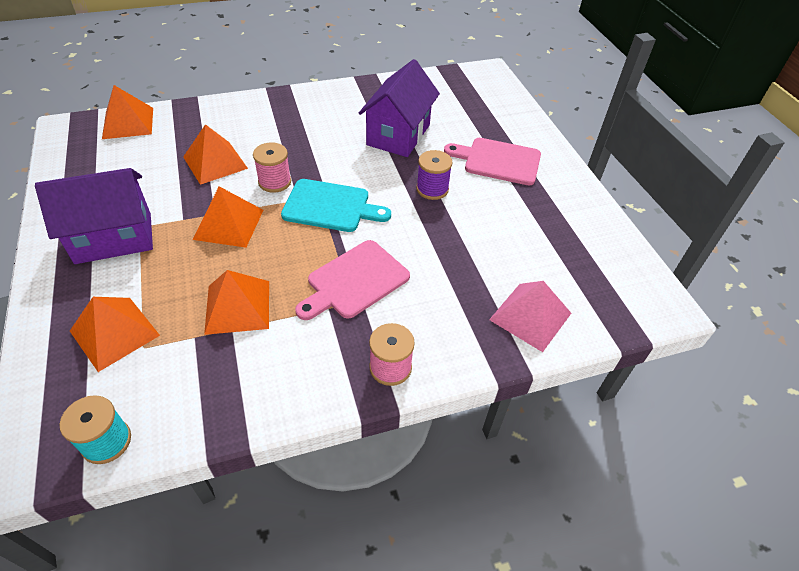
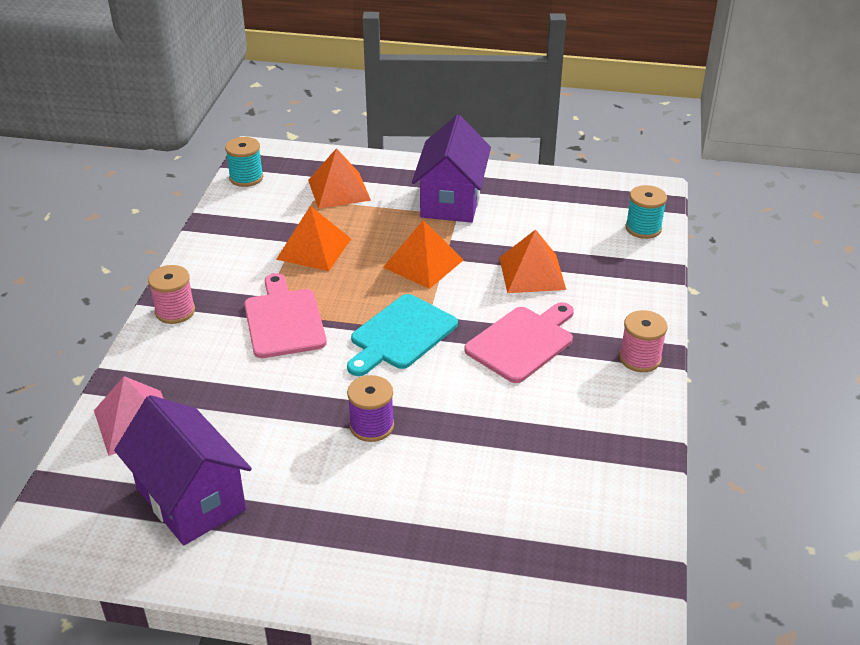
camera: 120 degrees right, 10 degrees down
orange pyramid [102,85,153,139] -> turquoise spool [626,185,667,239]
pink spool [253,143,291,193] -> pink spool moved to [619,310,668,372]
purple house [359,59,440,157] -> purple house moved to [114,395,252,545]
pink cutting board [444,138,541,185] -> pink cutting board moved to [464,302,574,383]

